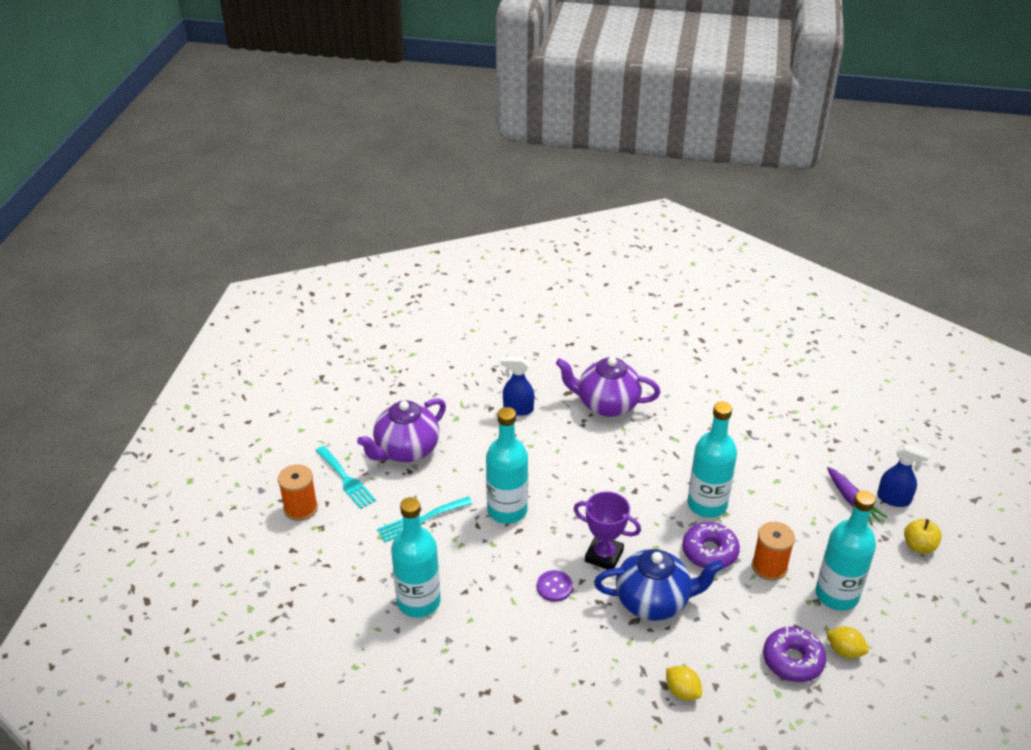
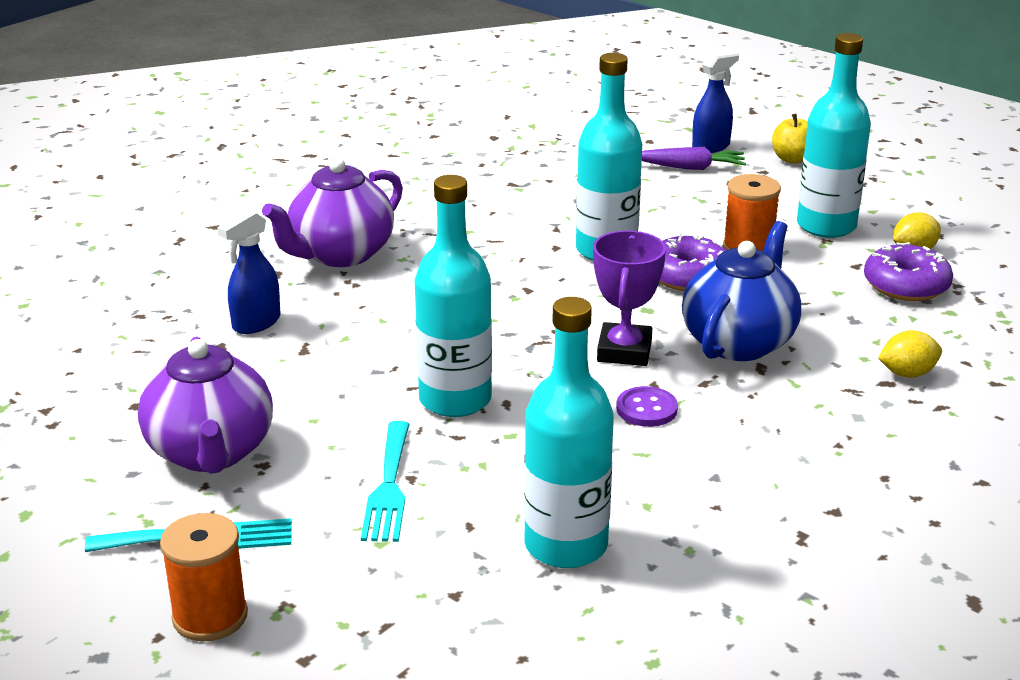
camera: 60 degrees left, 10 degrees down
purple trophy [574,491,641,570] -> purple trophy turned 45 degrees counterclockwise [593,230,666,366]

